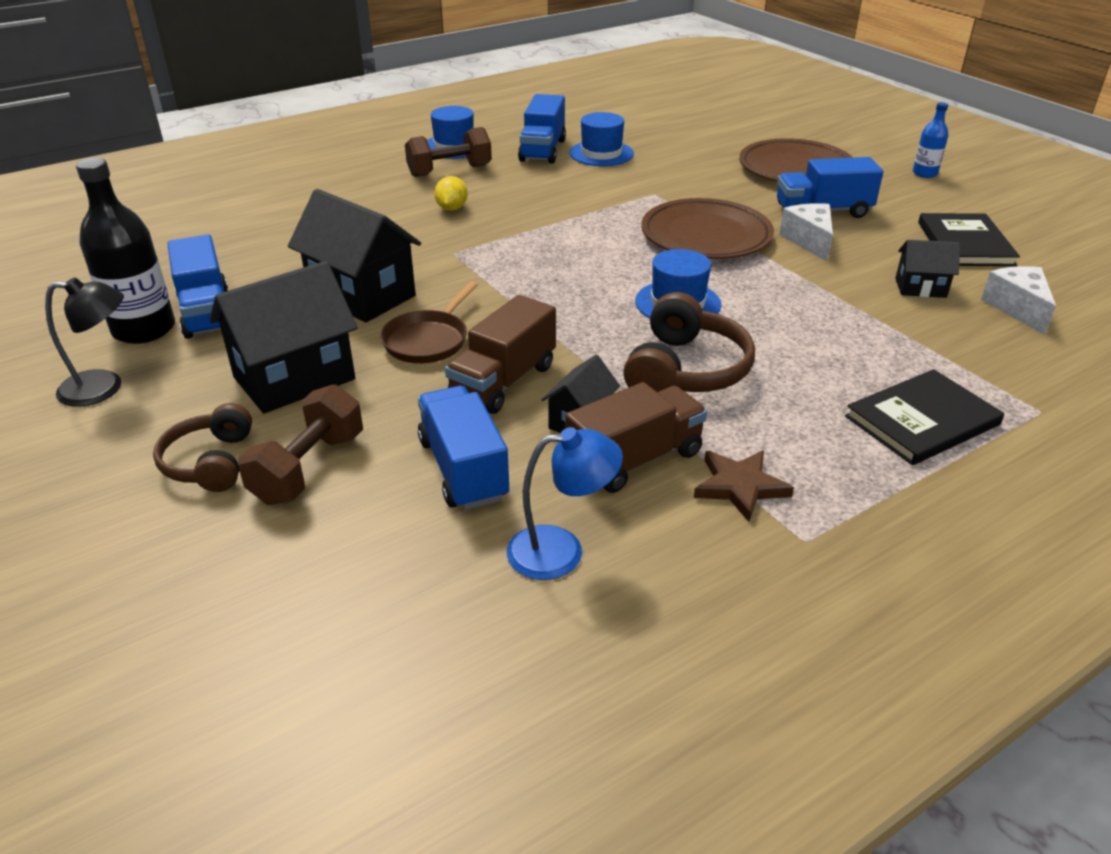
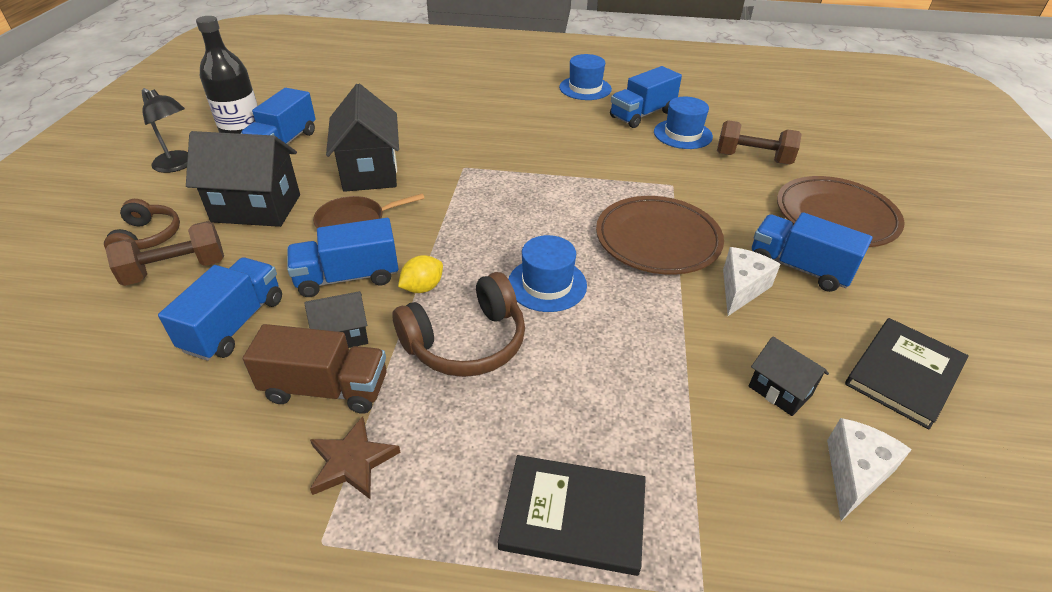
camera: 40 degrees right, 5 degrees up
brown headphones [153,403,252,492] -> brown headphones turned 135 degrees clockwise [104,199,180,250]
brown dumbbell [405,127,492,177] -> brown dumbbell moved to [717,120,802,165]
yellow lemon [434,176,468,211] -> yellow lemon moved to [398,255,443,293]
brown truck [445,295,556,414] -> blue truck [287,218,399,297]
blue lamp [507,427,623,580] -> none
blue bottle [913,102,948,178] -> none

